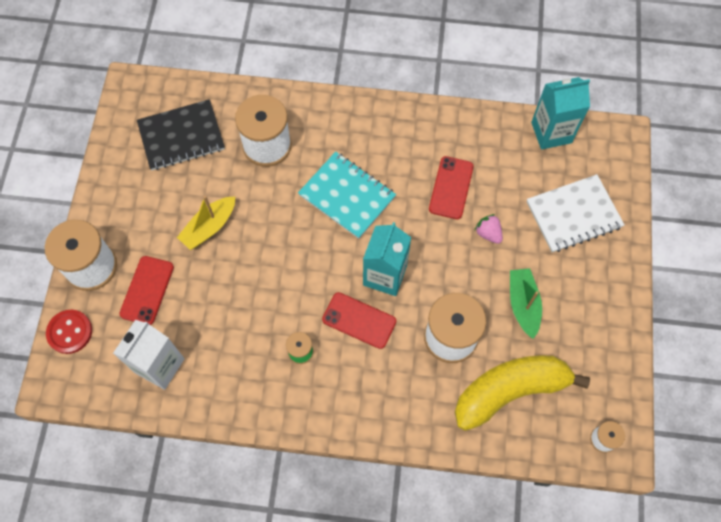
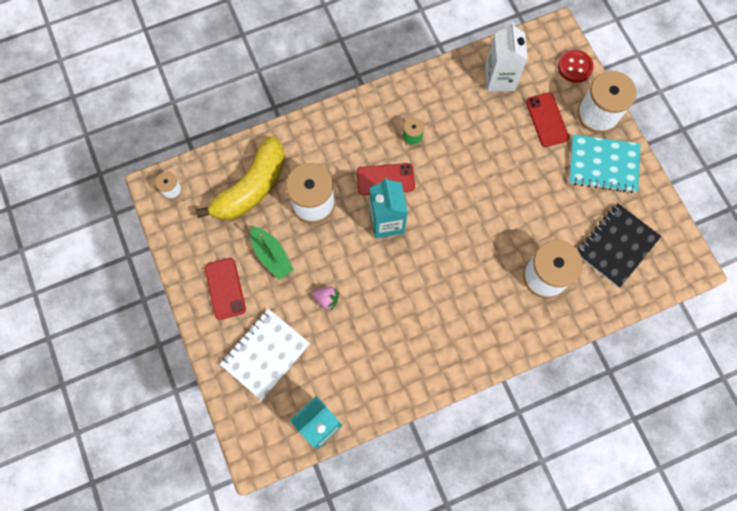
camera: 150 degrees right, 5 degrees up
yellow boat [177,196,235,250] -> none
turquoise notebook [298,151,396,239] -> turquoise notebook moved to [569,135,641,193]
red phone [429,156,474,219] -> red phone moved to [205,258,246,320]

